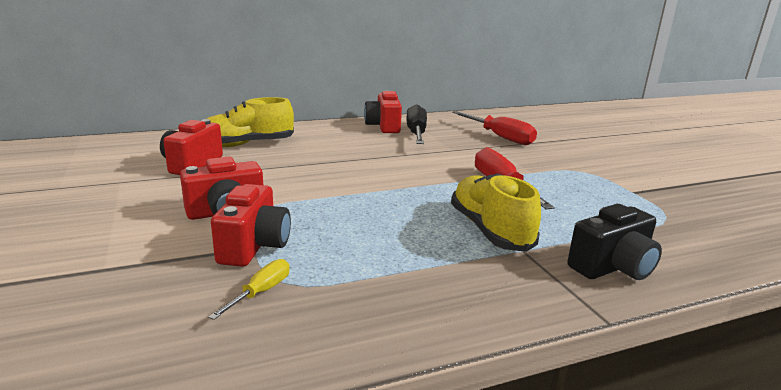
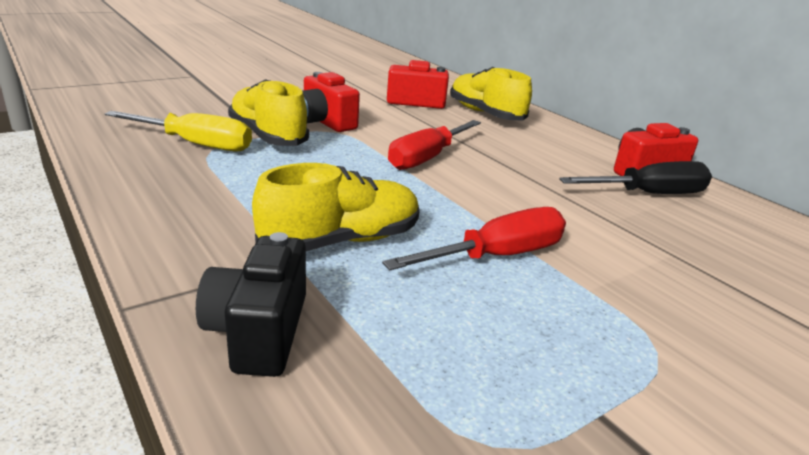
camera: 75 degrees right, 5 degrees up
yellow screwdriver [208,259,290,320] -> yellow screwdriver [105,111,252,151], size x1.89
red camera [211,184,291,267] -> yellow shoe [228,79,309,146]
red screwdriver [452,111,537,145] -> red screwdriver moved to [388,120,481,170]
black camera [567,204,662,280] -> black camera turned 45 degrees clockwise [196,232,306,377]

